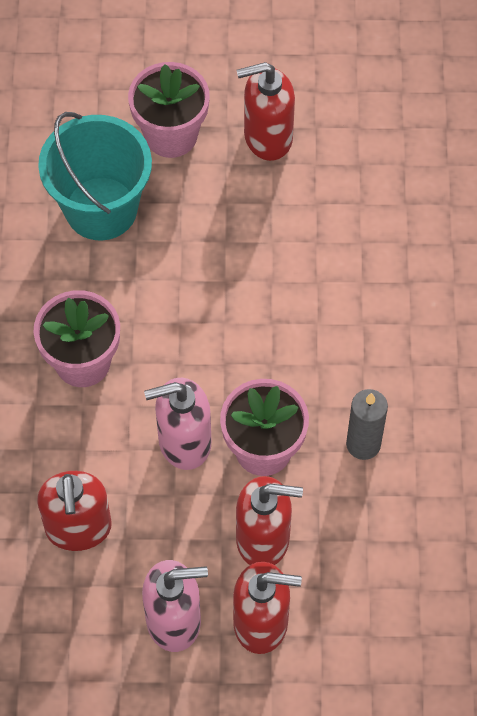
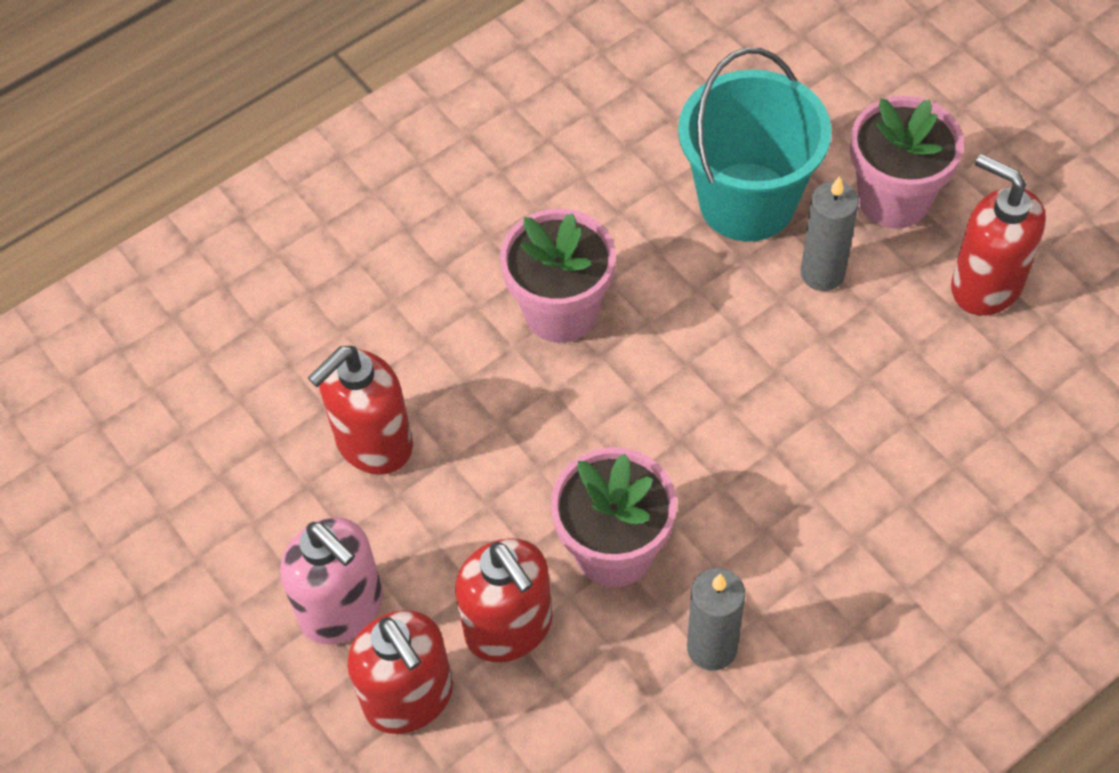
camera: 55 degrees right, 5 degrees down
pink soap dispenser [144,378,211,470] -> none
none -> grey candle [800,176,859,291]

